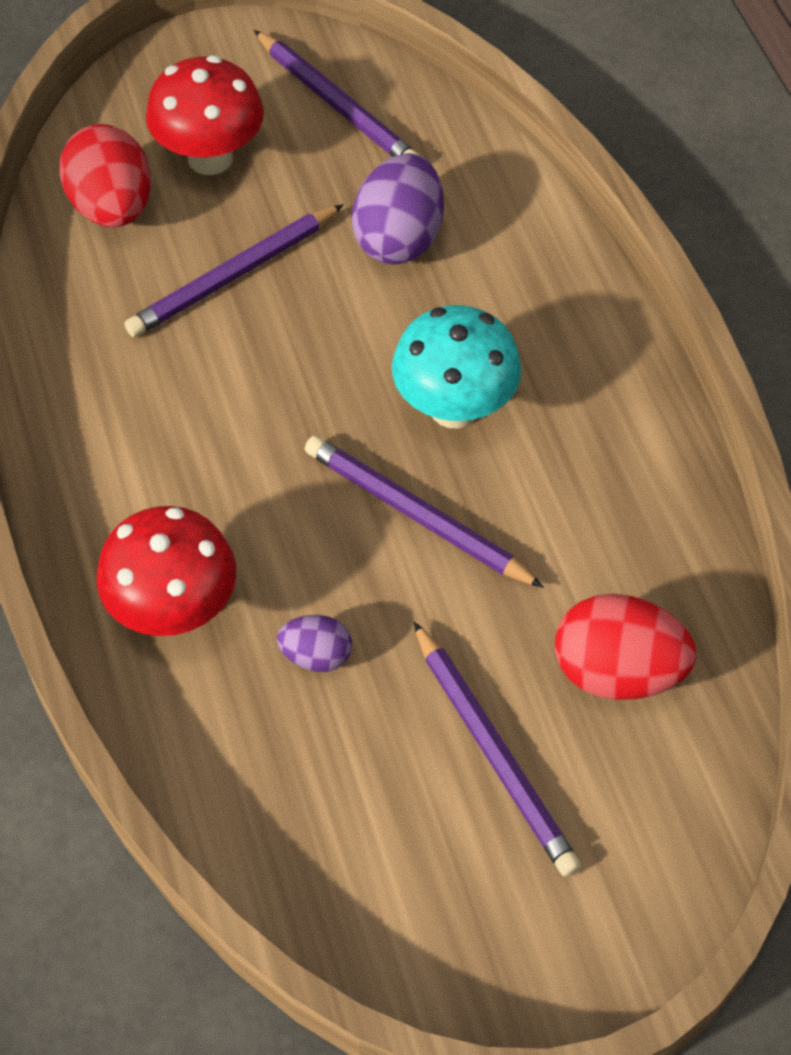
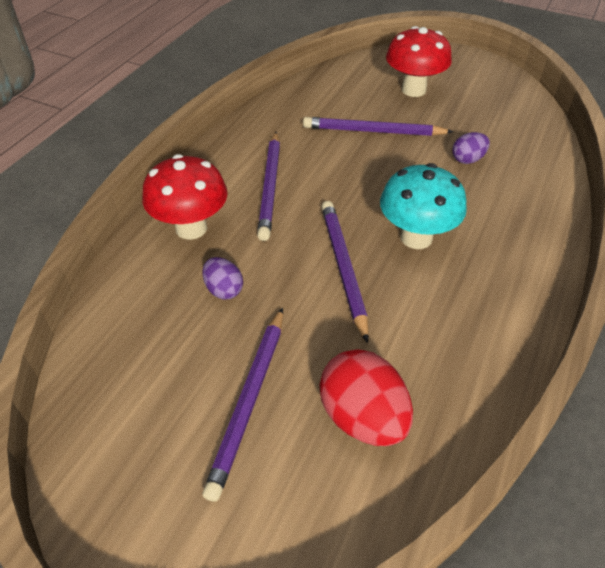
camera: 45 degrees right, 10 degrees down
red egg [59,124,151,228] -> none
purple pencil [254,30,420,157] -> purple pencil moved to [257,132,280,241]
purple egg [352,153,444,265] -> purple egg [452,132,490,164], size x0.55

